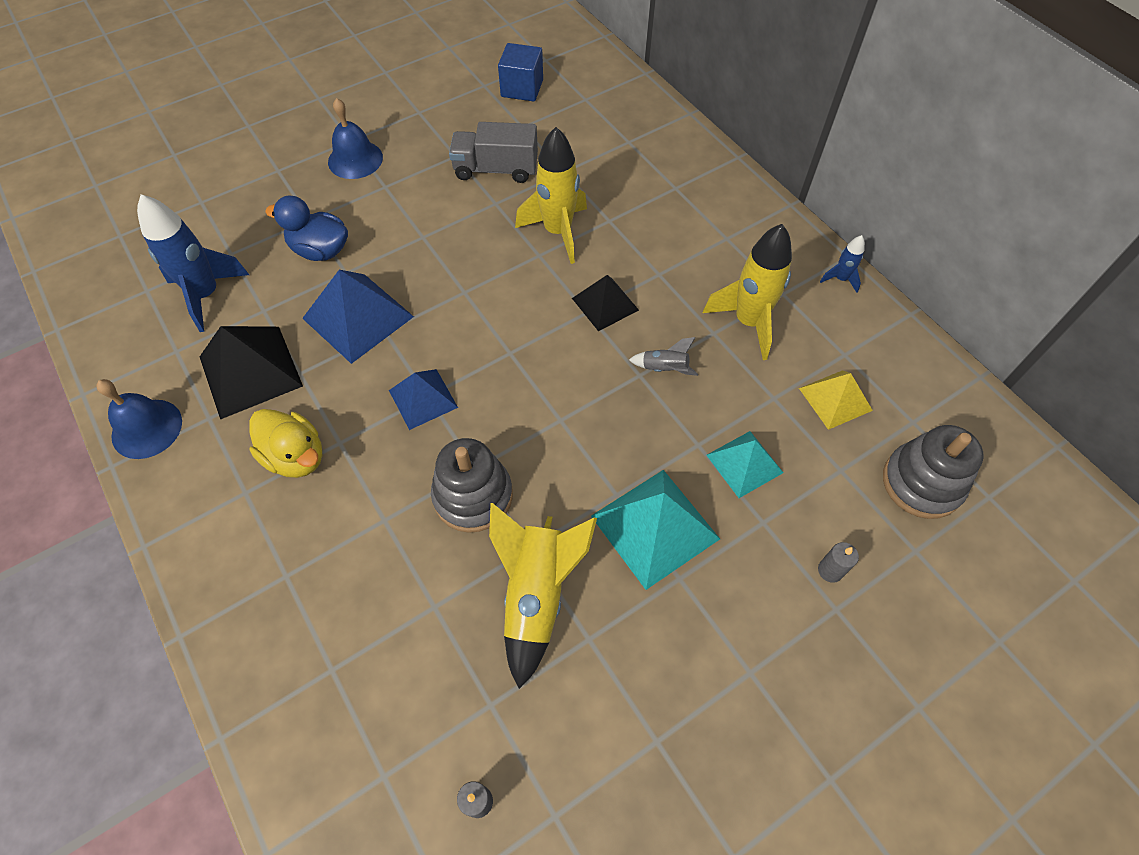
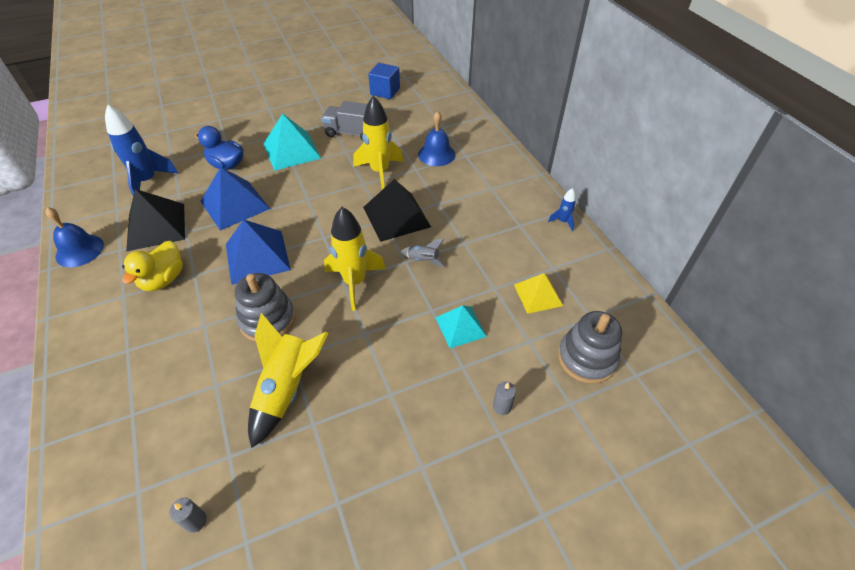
camera: 10 degrees right, 10 degrees down
yellow duck [249,409,323,478] -> yellow duck turned 60 degrees clockwise [122,241,183,291]
blue bell [328,98,383,179] -> blue bell moved to [418,111,455,166]
blue pyramid [389,369,458,430] -> blue pyramid [226,219,291,285], size x1.60
black pyramid [572,275,639,331] -> black pyramid [363,179,431,242], size x1.60
turquoise pyramid [591,470,720,590] -> turquoise pyramid moved to [263,114,321,171]
yellow rocket [703,224,792,360] -> yellow rocket moved to [324,207,386,311]

